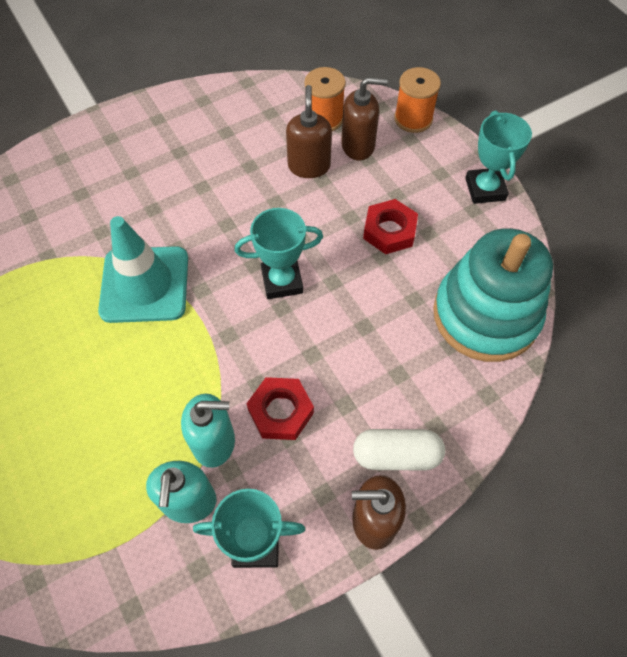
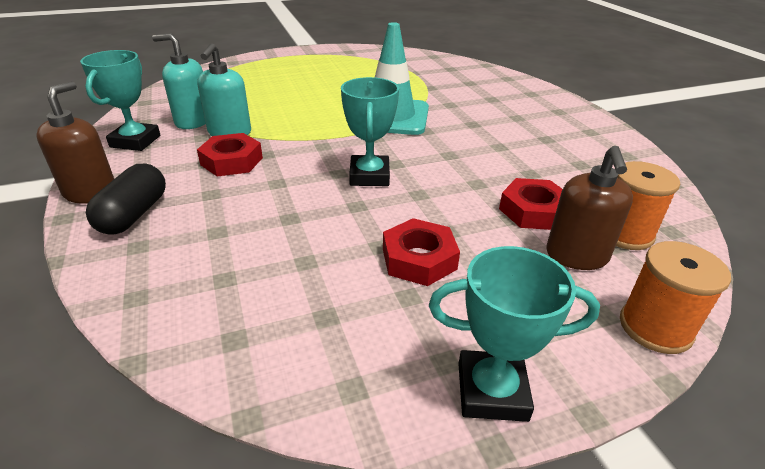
camera: 100 degrees right, 25 degrees down
brown soap dispenser [286,85,332,178] -> red nut [499,178,563,230]
white capsule [353,429,445,470] -> black capsule [86,164,166,235]
turquoise stacking toy [433,228,553,362] -> none

